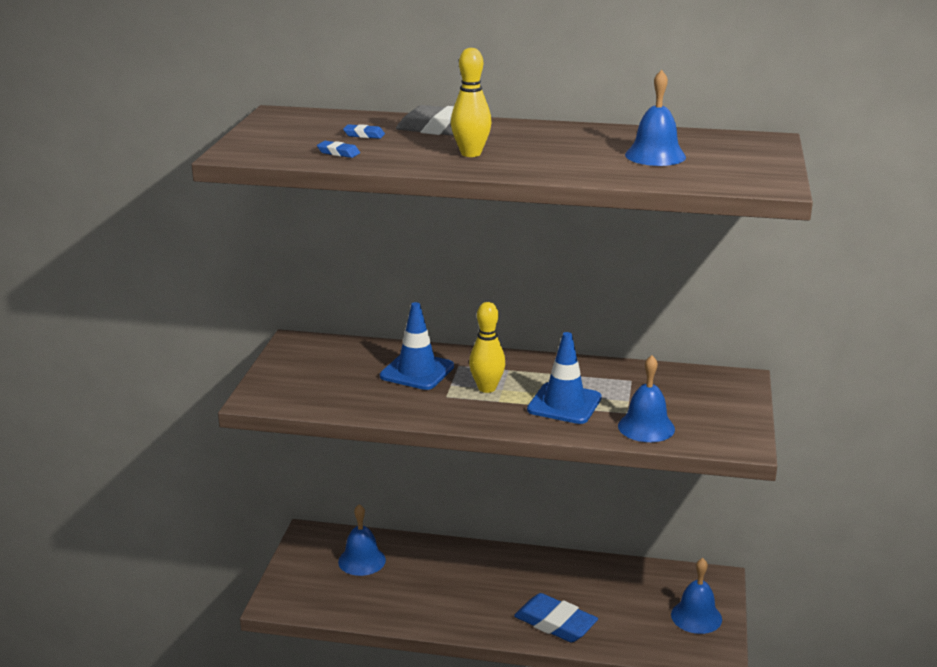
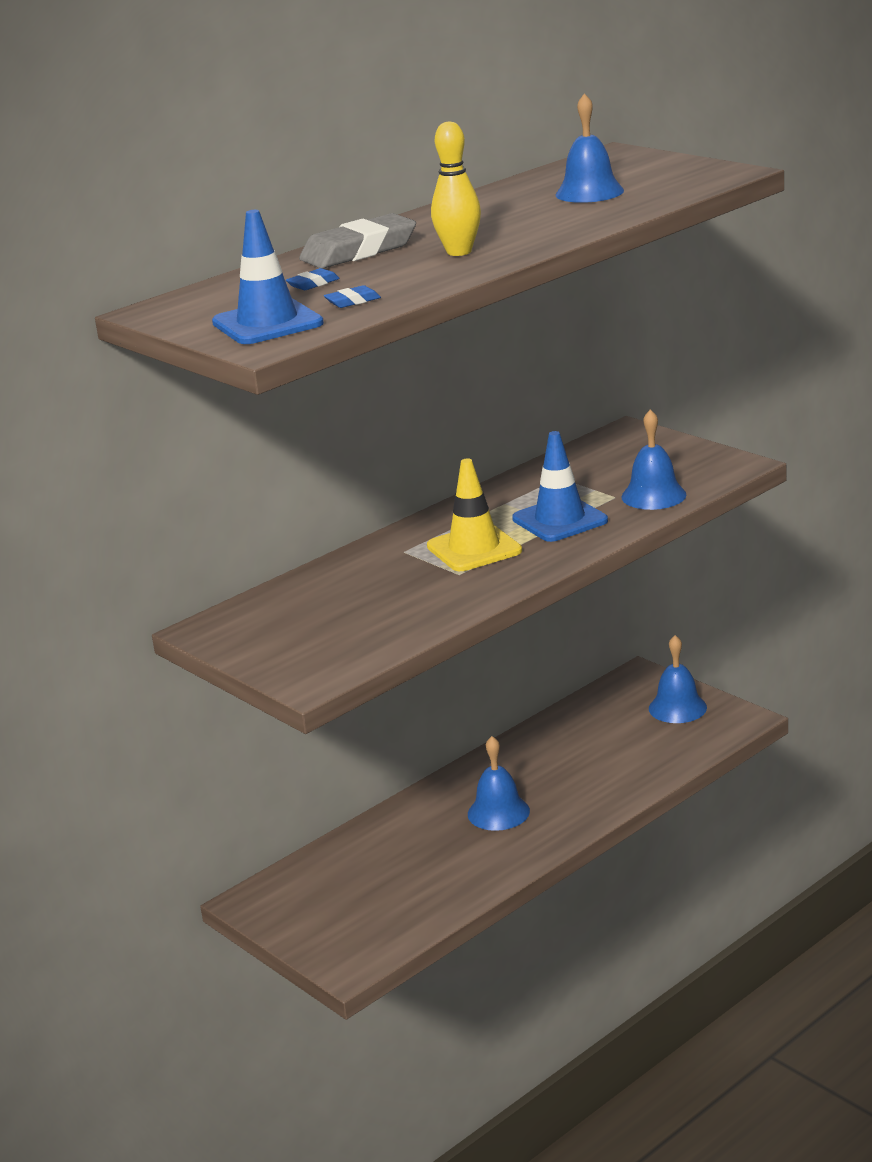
camera: 50 degrees left, 0 degrees up
blue bell [338,504,386,576] -> blue bell moved to [468,736,530,831]
blue traffic cone [380,302,454,390] -> blue traffic cone moved to [212,210,324,344]
yellow bowling pin [469,302,505,393] -> yellow traffic cone [427,459,522,571]
blue eraser [514,593,598,642] -> none

